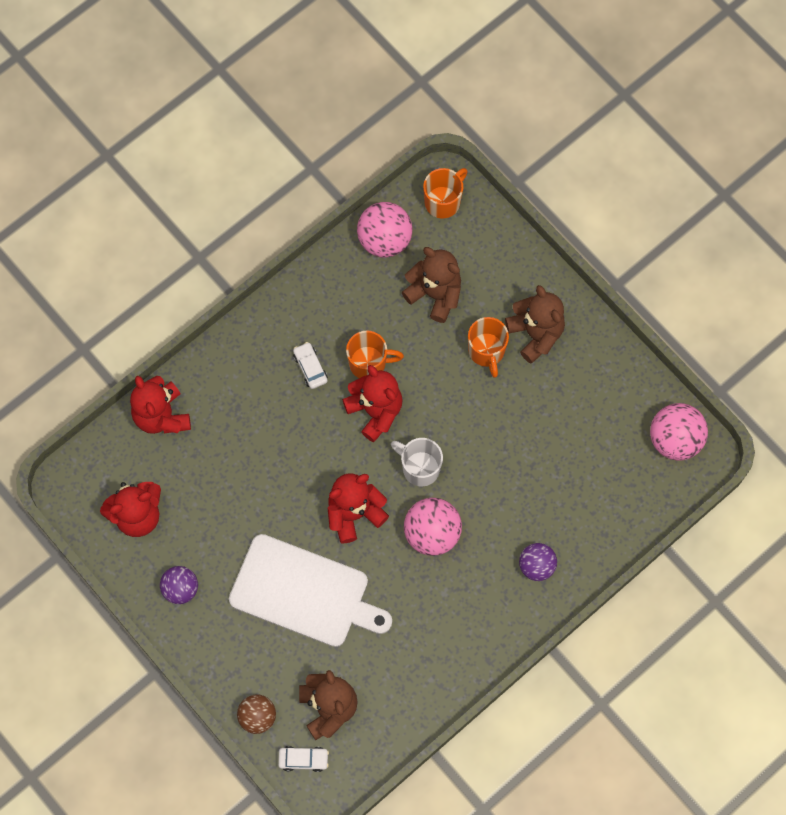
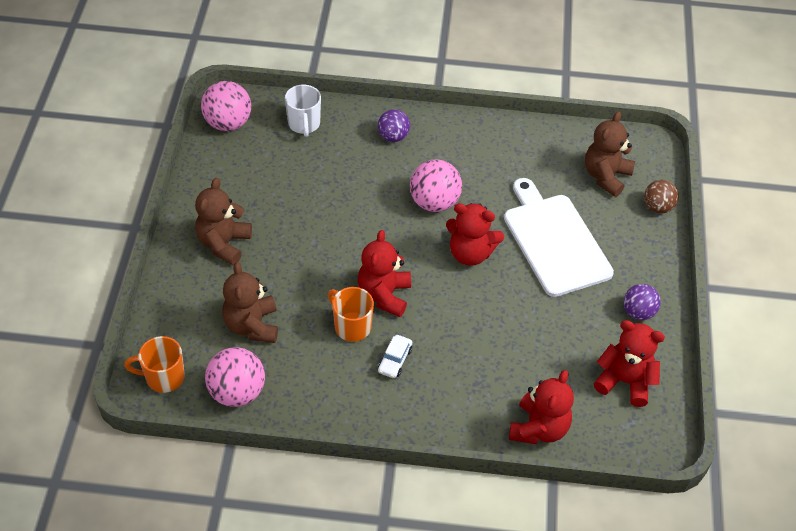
camera: 135 degrees left, 20 degrees down
white car [278,746,329,772] -> none
white mug [391,438,443,487] -> white mug moved to [285,85,321,137]
orange mug [468,317,509,378] -> none

